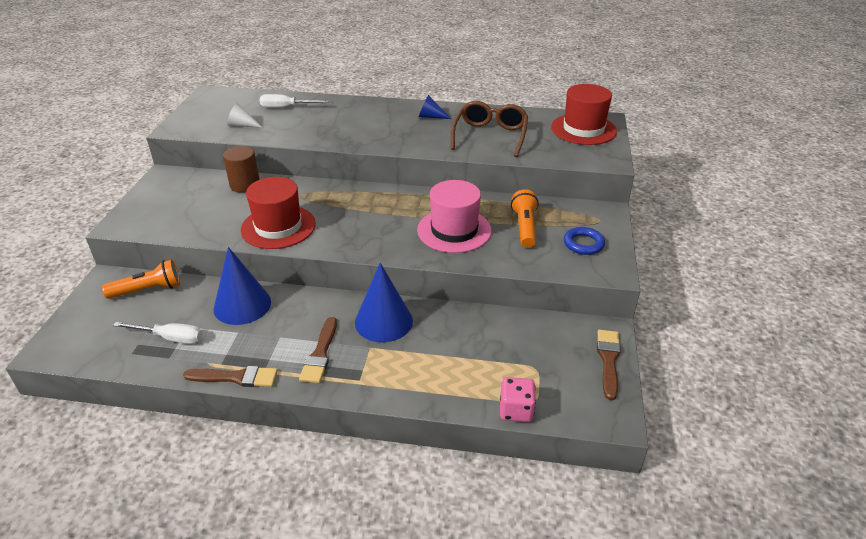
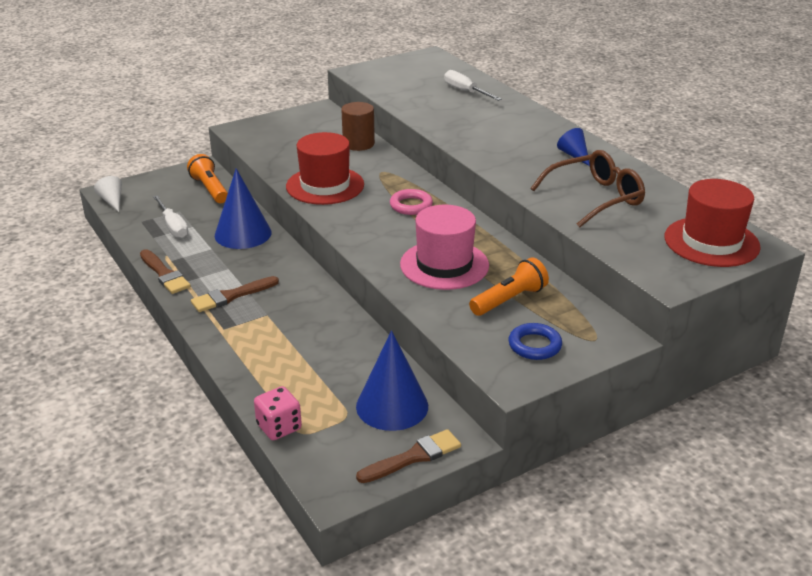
camera: 50 degrees right, 5 degrees down
orange flashlight [102,259,180,299] -> orange flashlight turned 150 degrees counterclockwise [187,154,228,203]
white cone [227,103,263,128] -> white cone moved to [94,176,122,212]
blue cone [355,263,413,342] -> blue cone moved to [356,330,428,431]
none -> pink ring [390,189,433,215]

